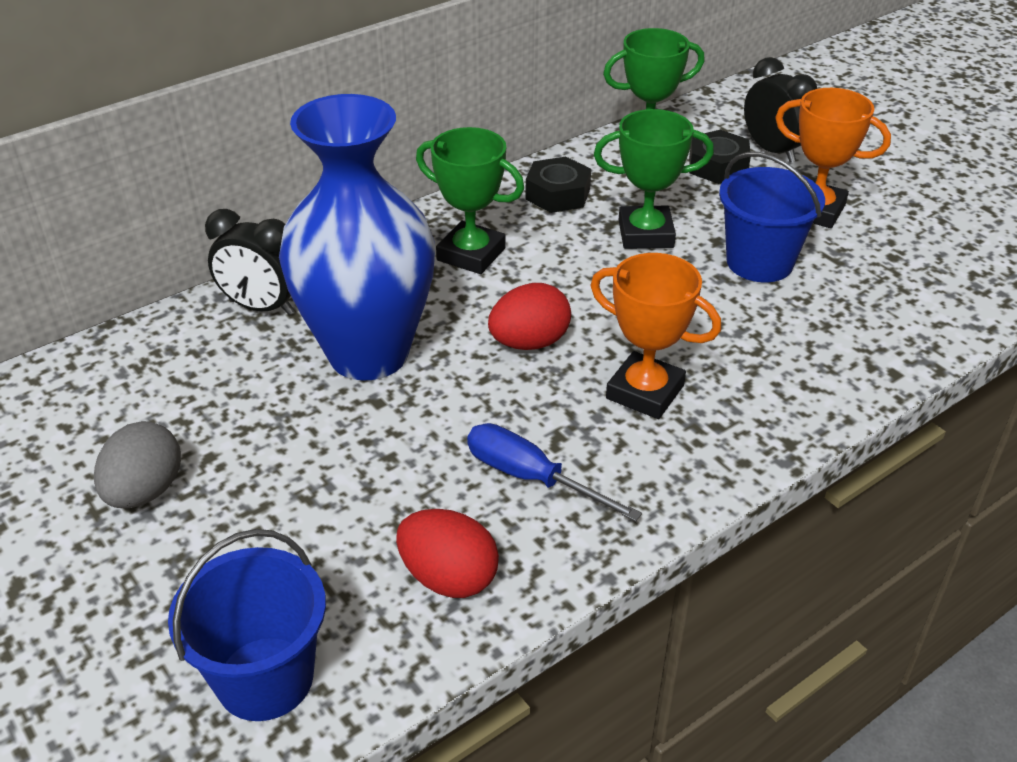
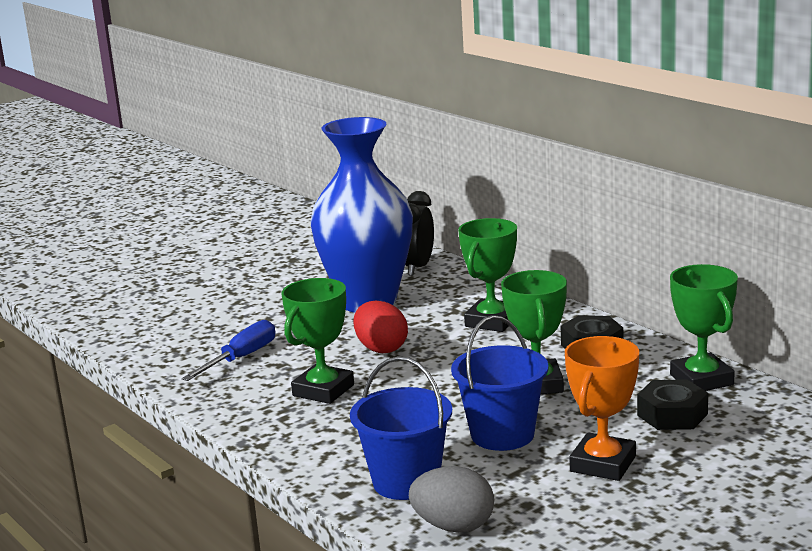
camera: 90 degrees right, 20 degrees down
grey egg [94,421,181,509] -> grey egg moved to [409,466,494,533]
blue bucket [168,529,326,721] -> blue bucket moved to [350,356,452,500]
red egg [396,509,499,598] -> none
orange trophy [591,253,721,419] -> green trophy [281,278,354,404]
black clock [744,57,817,162] -> none

